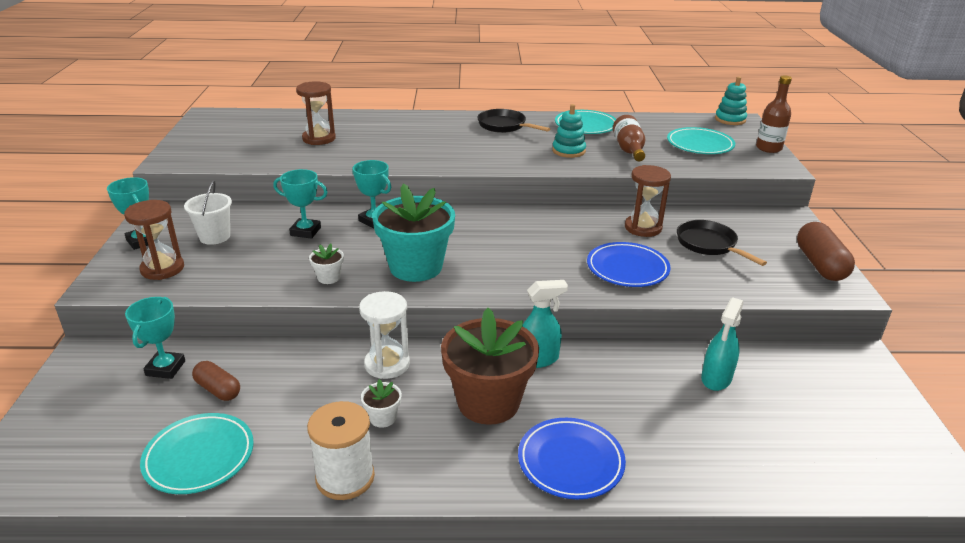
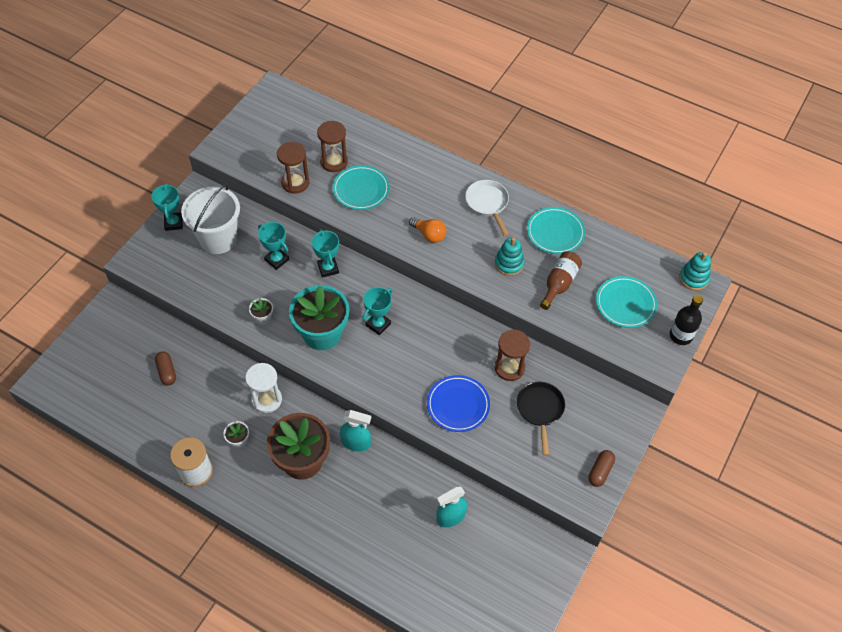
camera: 30 degrees right, 25 degrees up
brown hourglass [124,200,184,280] -> brown hourglass moved to [277,142,309,194]
turquoise trophy [125,297,185,379] -> turquoise trophy moved to [362,287,392,335]
turquoise plate [140,413,254,494] -> turquoise plate moved to [333,165,390,210]
white bucket [184,180,232,245] -> white bucket [181,184,240,254], size x1.72
black pan [477,109,550,133] -> white pan [465,180,509,236]
blue plate [518,418,626,499] -> none
brown bottle [756,75,792,153] -> black bottle [670,295,703,345]
brown capsule [797,222,855,281] -> brown capsule [588,450,615,487], size x0.62
none -> orange light bulb [409,217,446,243]

